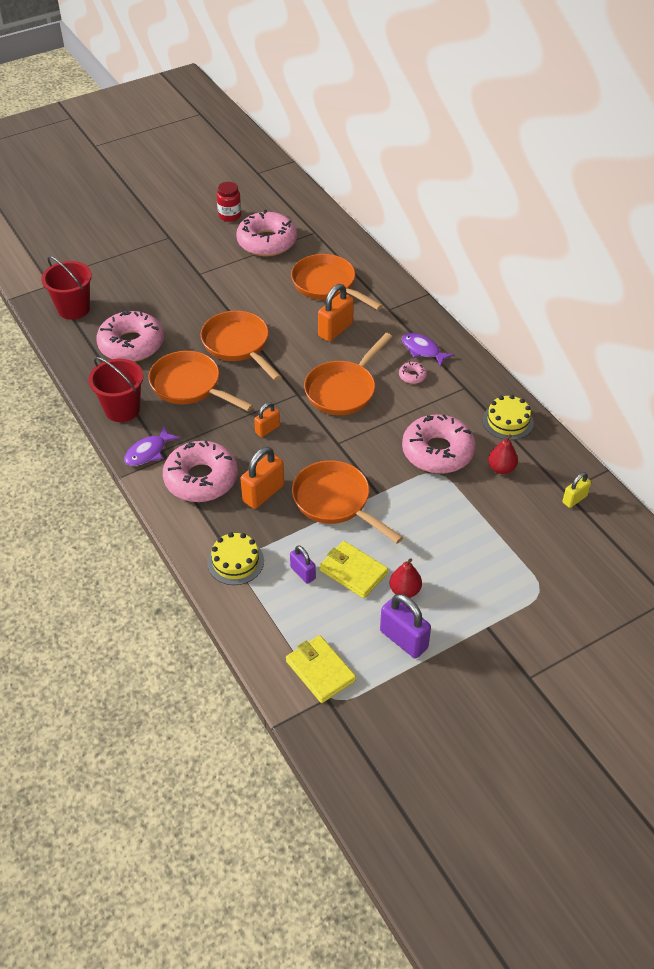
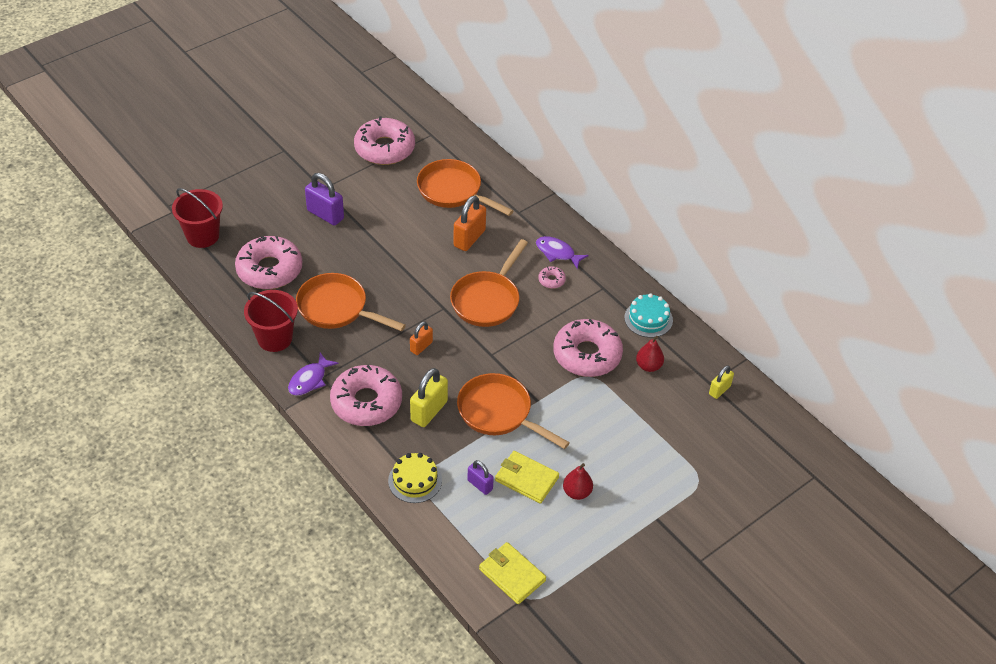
camera: 10 degrees left, 0 degrees up
orange pan [200,311,282,381] -> none
red jar [217,182,241,222] -> none
orange padlock [241,447,284,509] -> yellow padlock [410,368,448,427]
purple padlock [380,594,431,658] -> purple padlock moved to [305,173,344,226]
yellow cake [483,395,534,440] -> turquoise cake [624,293,673,338]

